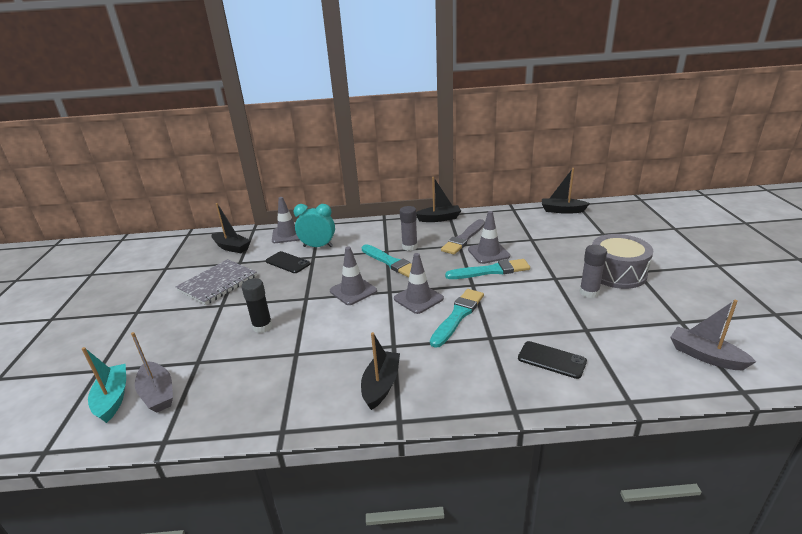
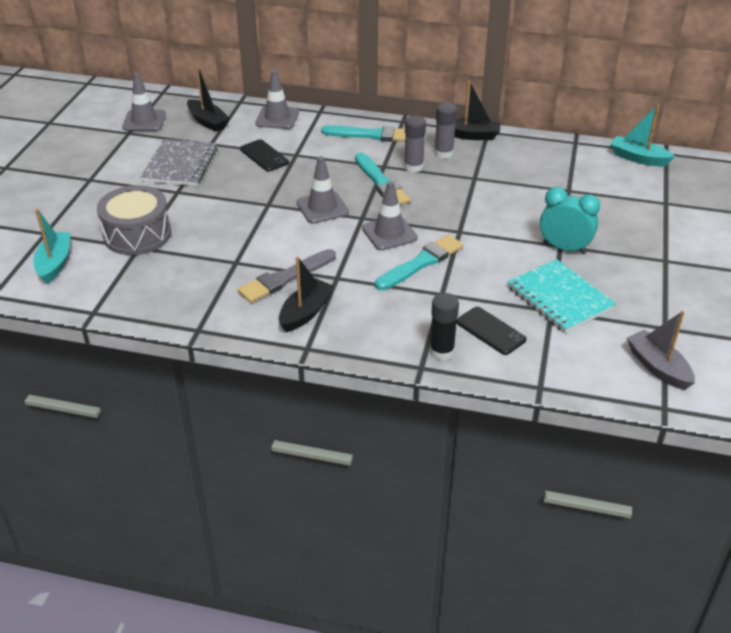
camera: 15 degrees right, 10 degrees up
grey boat [131,332,173,413] -> none
grey notebook [176,259,257,305] -> grey notebook turned 45 degrees counterclockwise [141,139,217,186]
black glue stick [241,278,273,333] -> black glue stick moved to [430,293,459,360]
turquoise clock [294,204,335,247] -> turquoise clock moved to [540,187,600,254]
grey brush [441,219,485,255] -> grey brush moved to [238,249,336,303]
turquoise brush [445,259,530,279] -> turquoise brush moved to [321,125,406,142]
grey traffic cone [468,211,510,264] -> grey traffic cone moved to [122,73,166,131]
black boat [542,168,590,214] -> turquoise boat [610,104,675,166]
grey glue stick [580,245,607,298] -> grey glue stick moved to [434,103,457,159]
grey drum [592,234,654,289] -> grey drum moved to [97,185,171,255]
none -> turquoise notebook [507,259,616,333]

